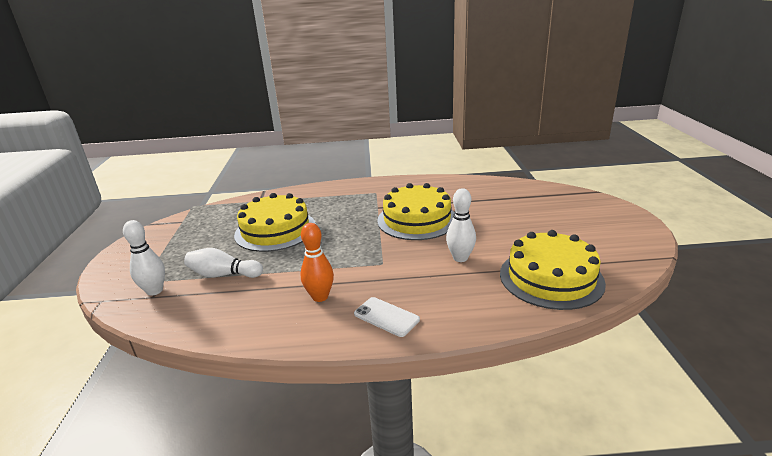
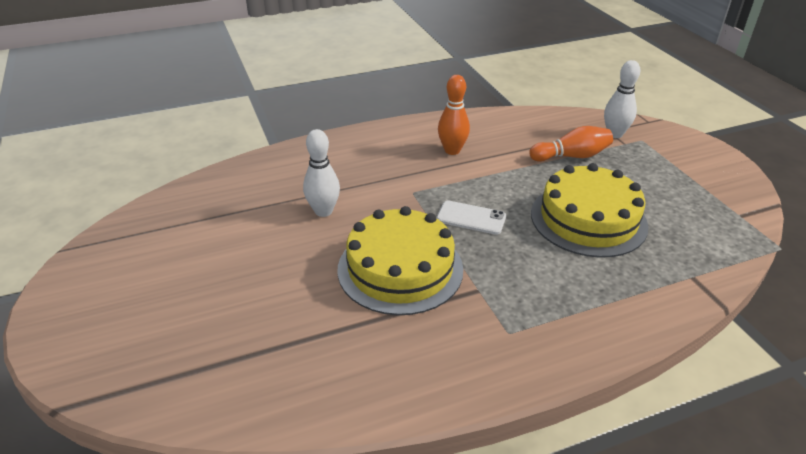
camera: 160 degrees right, 10 degrees up
white bowling pin [184,248,263,278] -> orange bowling pin [529,126,613,162]
white phone [354,297,420,337] -> white phone moved to [437,201,506,235]
yellow cake [500,230,606,310] -> none

